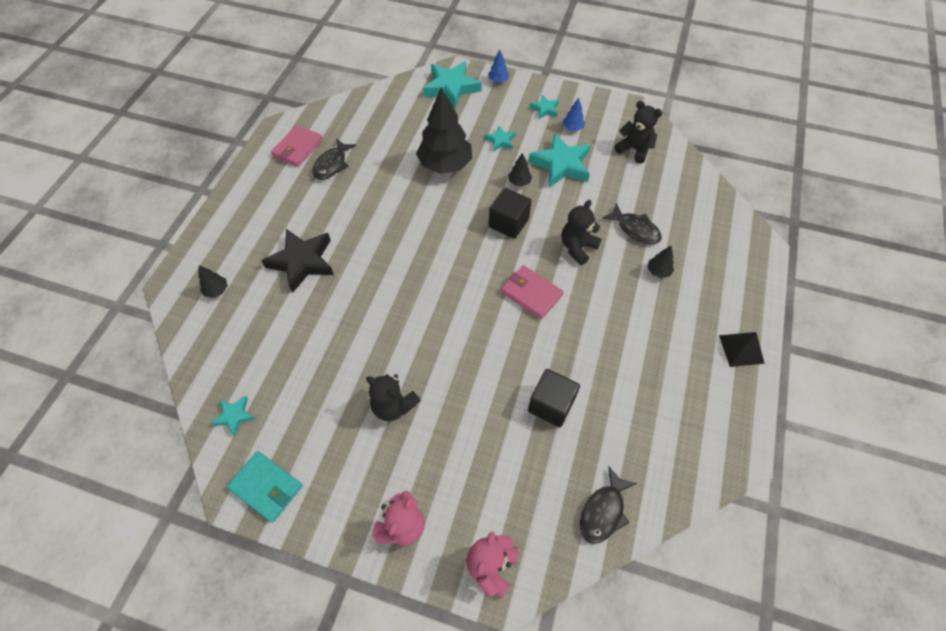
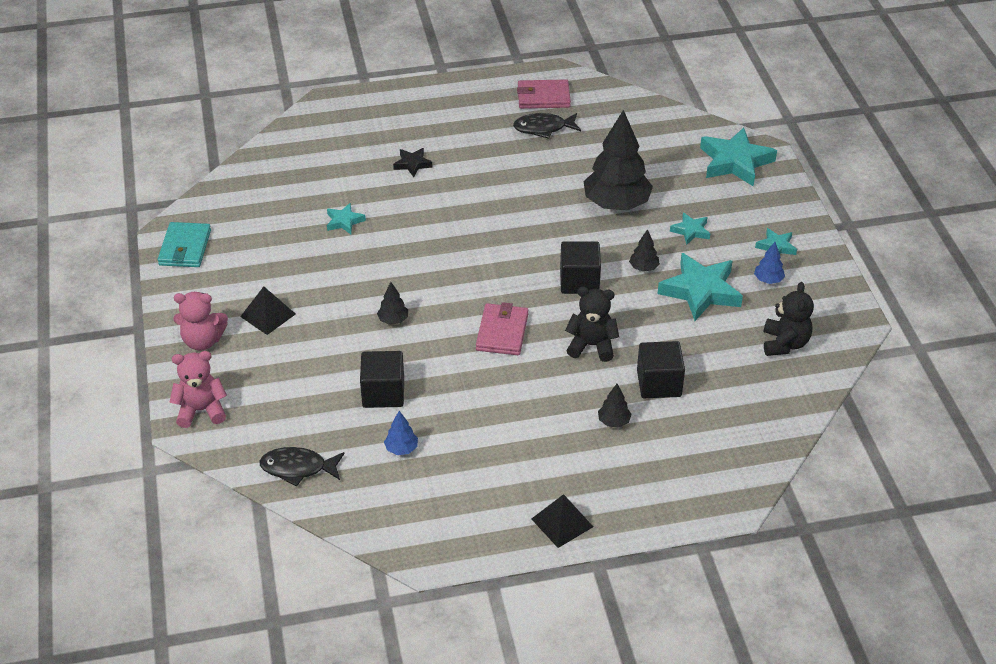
camera: 60 degrees right, 15 degrees down
black tree [199,265,227,298] -> black tree moved to [377,282,408,325]
turquoise star [211,395,255,437] -> turquoise star moved to [327,203,366,234]
black star [261,229,334,293] -> black star [393,148,432,177], size x0.51
black teddy bear [366,374,421,421] -> none
blue tree [489,50,509,83] -> blue tree moved to [384,411,418,455]
black fish [602,203,662,244] -> black cube [637,341,685,398]
none -> black pyramid [240,287,296,335]

